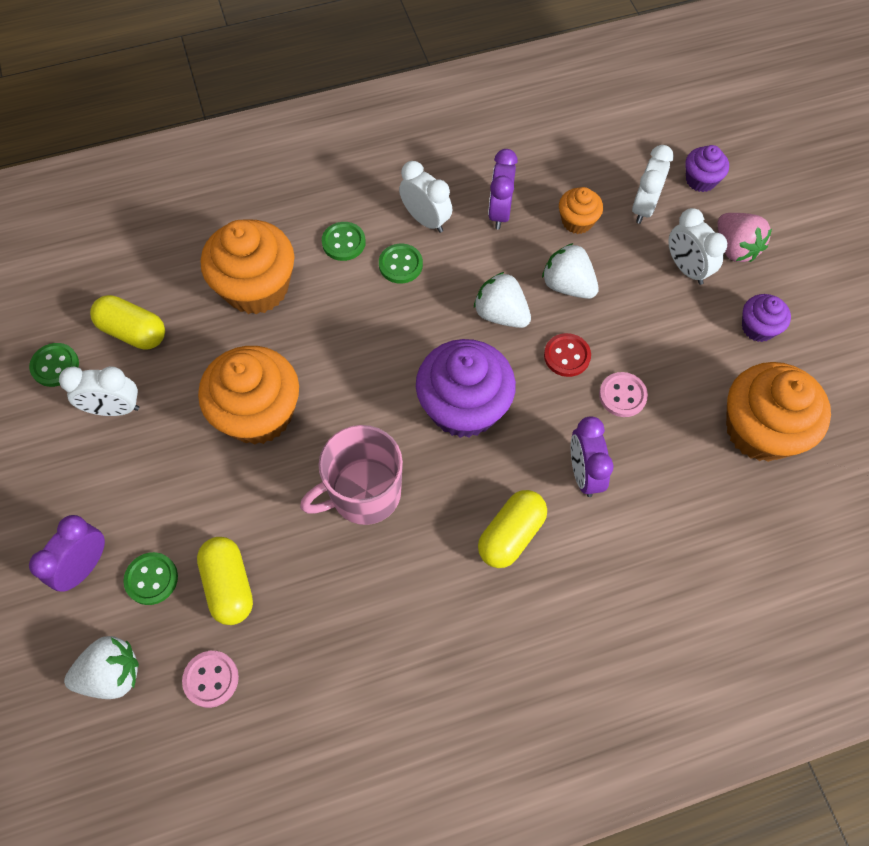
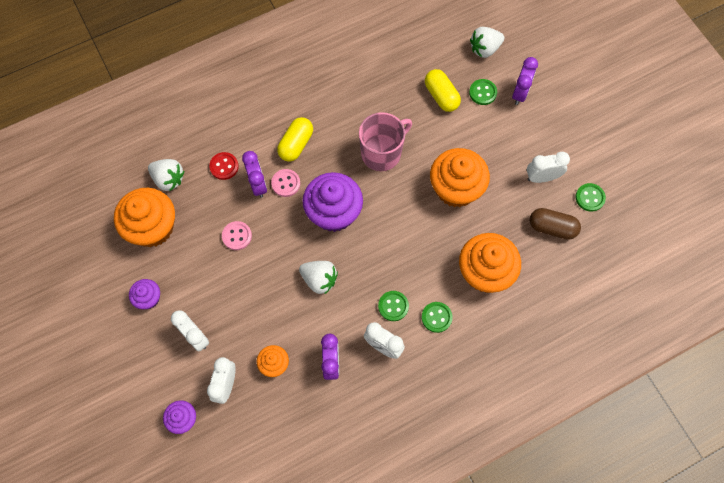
camera: 170 degrees right, 5 degrees up
yellow capsule [90,295,165,350] -> brown capsule [529,208,581,240]
pink button [182,651,239,708] -> pink button moved to [271,169,300,197]
white strawberry [542,243,599,299] -> white strawberry moved to [148,159,184,191]
red button [544,333,591,377] -> red button moved to [209,152,239,180]
pink strawberry [718,213,772,262] -> none

